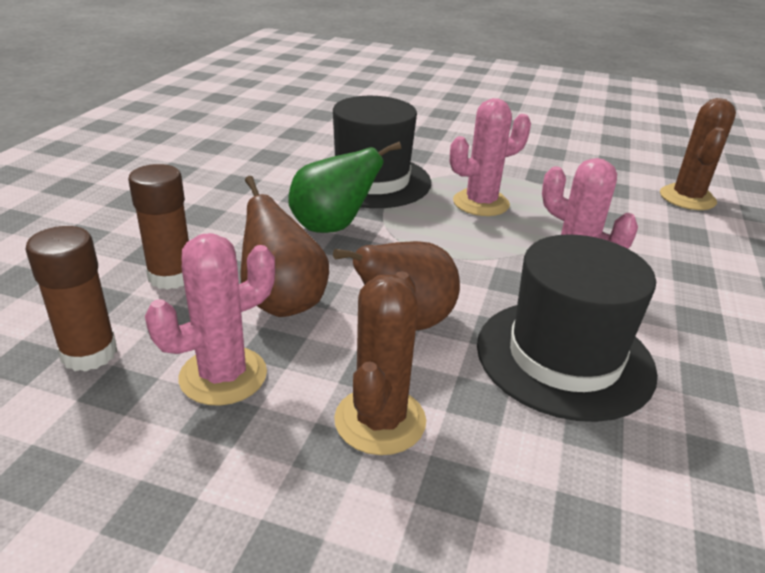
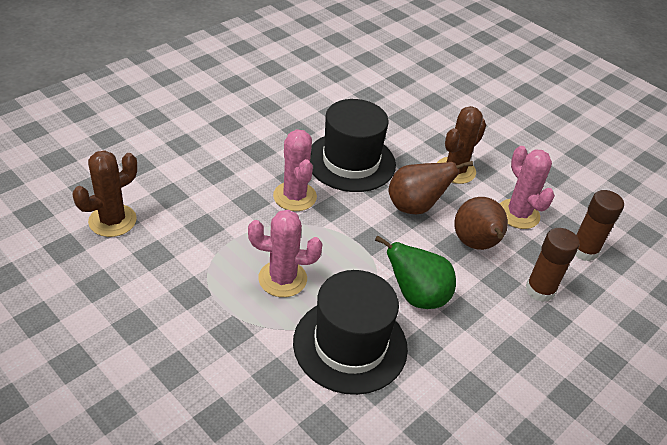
camera: 155 degrees left, 10 degrees up
pink cactus [145,233,275,406] -> pink cactus turned 75 degrees clockwise [500,146,555,229]

